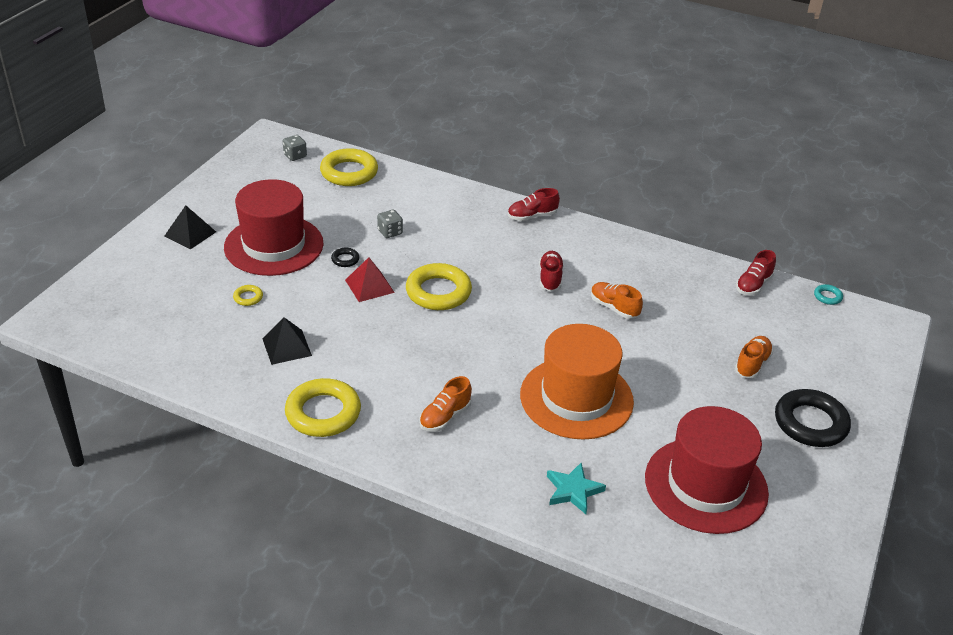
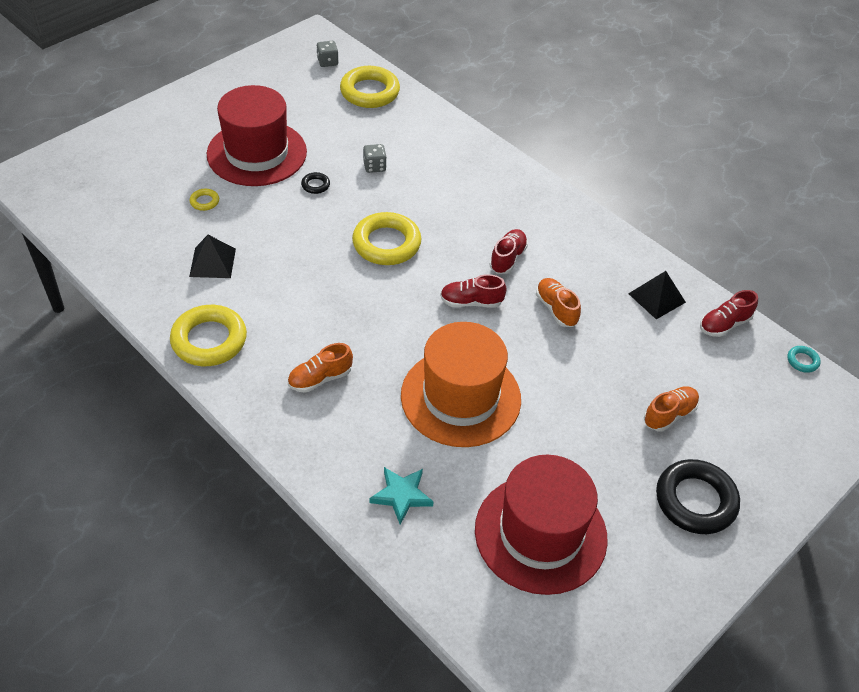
camera: 20 degrees right, 10 degrees up
black pyramid [164,205,216,249] -> black pyramid moved to [628,271,686,319]
red pyramid [345,257,395,302] -> none
red shoe [508,188,560,221] -> red shoe moved to [440,274,507,308]

